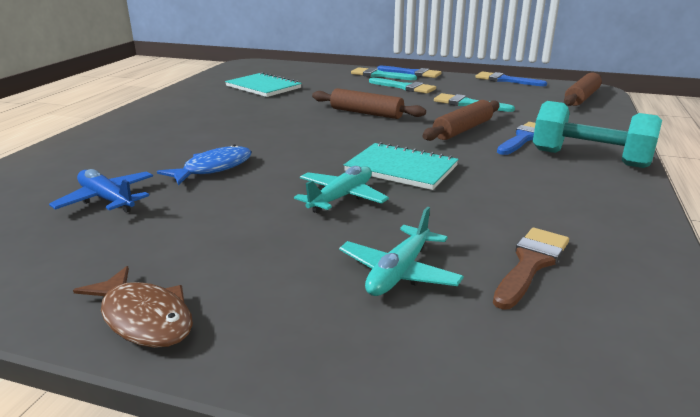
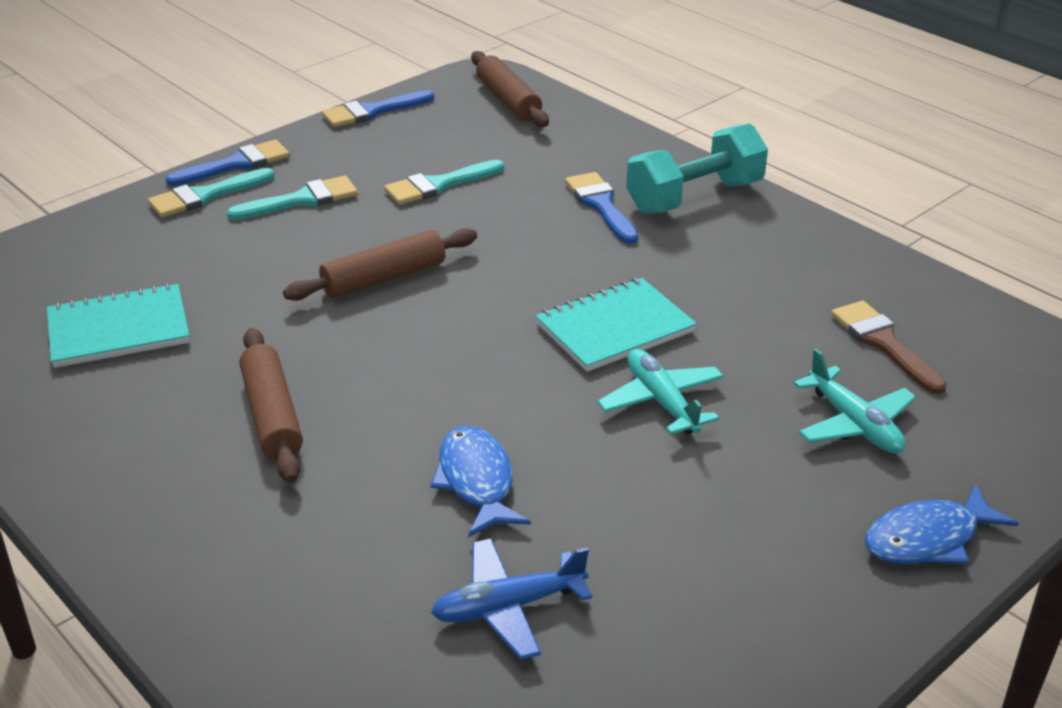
camera: 60 degrees left, 10 degrees up
brown fish [73,266,193,348] -> none
brown rolling pin [422,100,500,141] -> brown rolling pin moved to [240,328,303,483]
none -> blue fish [865,484,1019,564]

